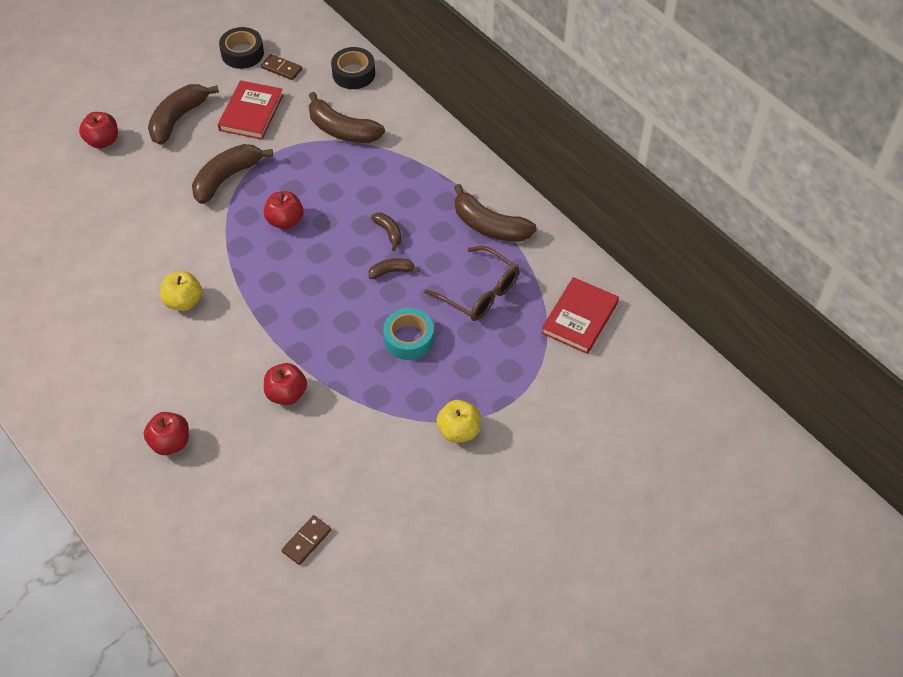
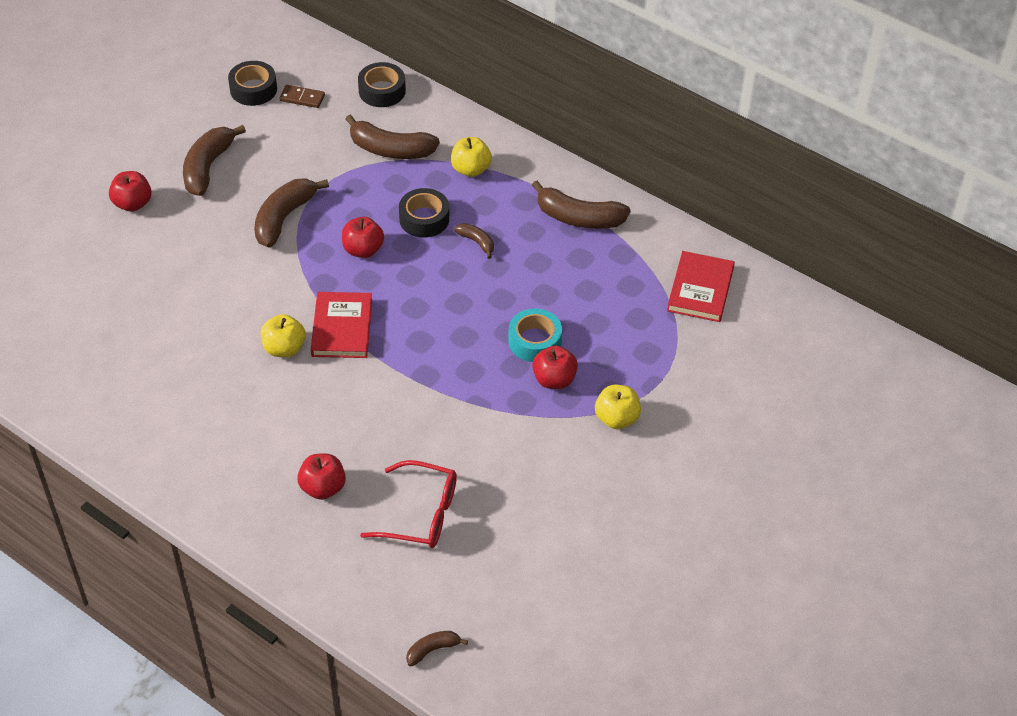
camera: 15 degrees left, 5 degrees down
red book [218,80,283,140] -> red book moved to [311,292,372,358]
red apple [264,363,307,405] -> red apple moved to [532,345,578,389]
brown domino [282,515,331,565] -> none
brown banana [369,258,420,279] -> brown banana moved to [406,631,468,667]
brown glasses [424,246,519,321] -> none
none -> red glasses [360,460,457,548]
none -> black tape [399,188,449,237]
none -> yellow apple [451,137,492,177]

